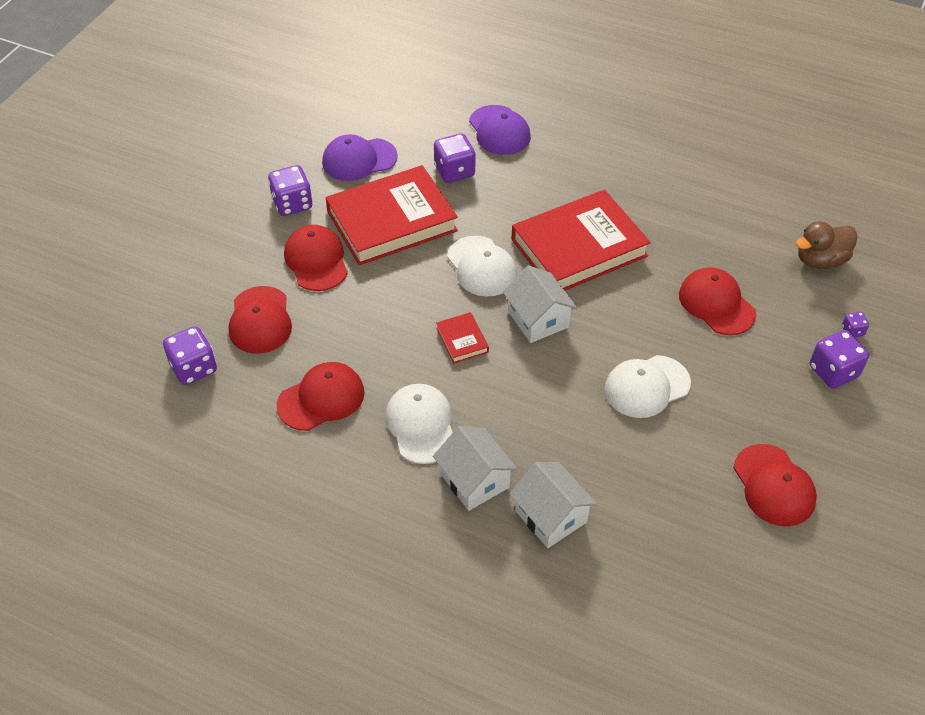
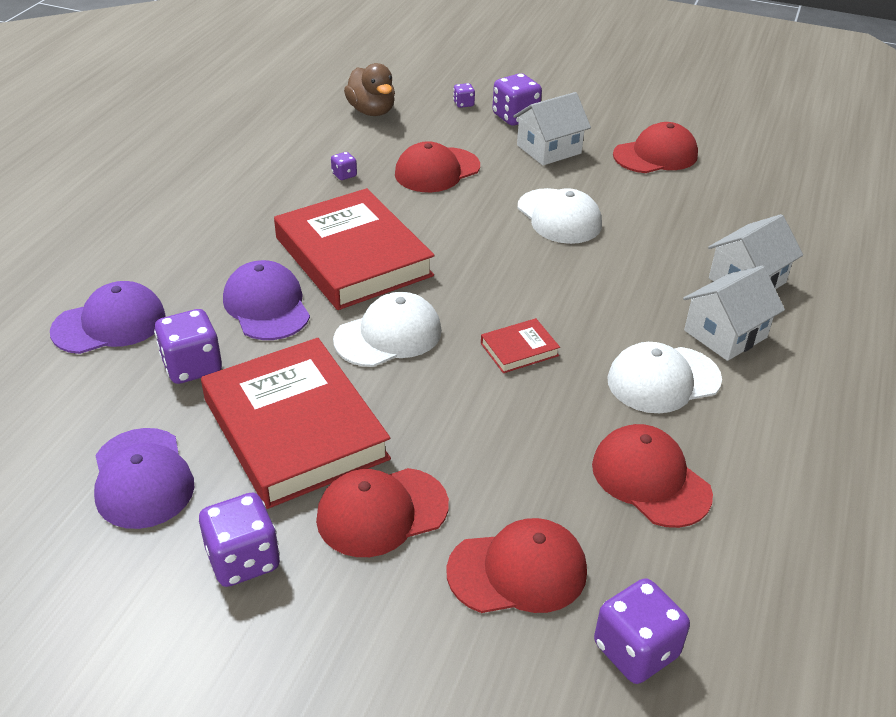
camera: 95 degrees left, 10 degrees down
white house [503,265,577,343] -> white house moved to [513,92,591,165]
none -> purple cap [223,260,310,340]
none -> purple dice [331,152,357,180]

